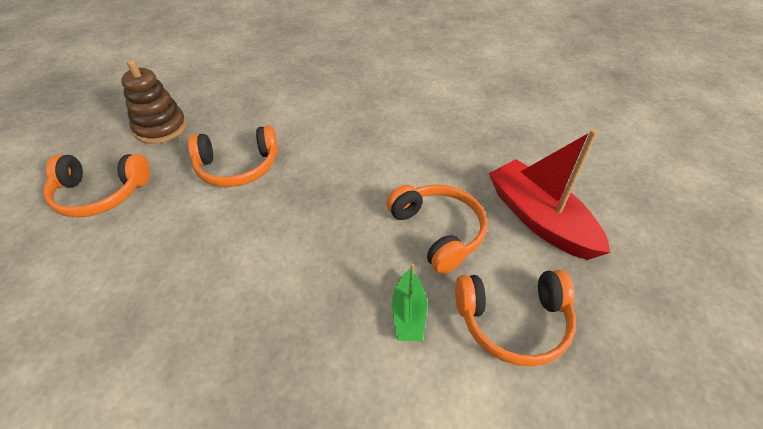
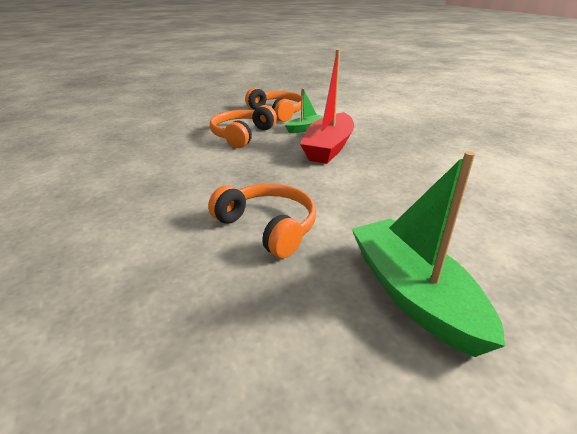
camera: 125 degrees left, 15 degrees down
orange headphones [43,154,150,217] -> green boat [352,151,505,357]
brown stacking toy [121,60,187,144] -> none
red boat [489,129,611,260] -> red boat moved to [300,49,354,164]

